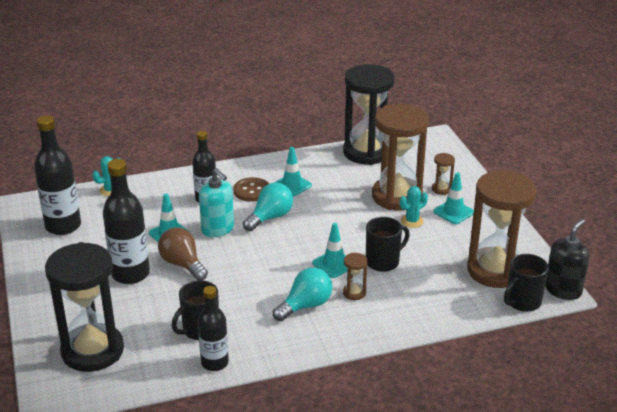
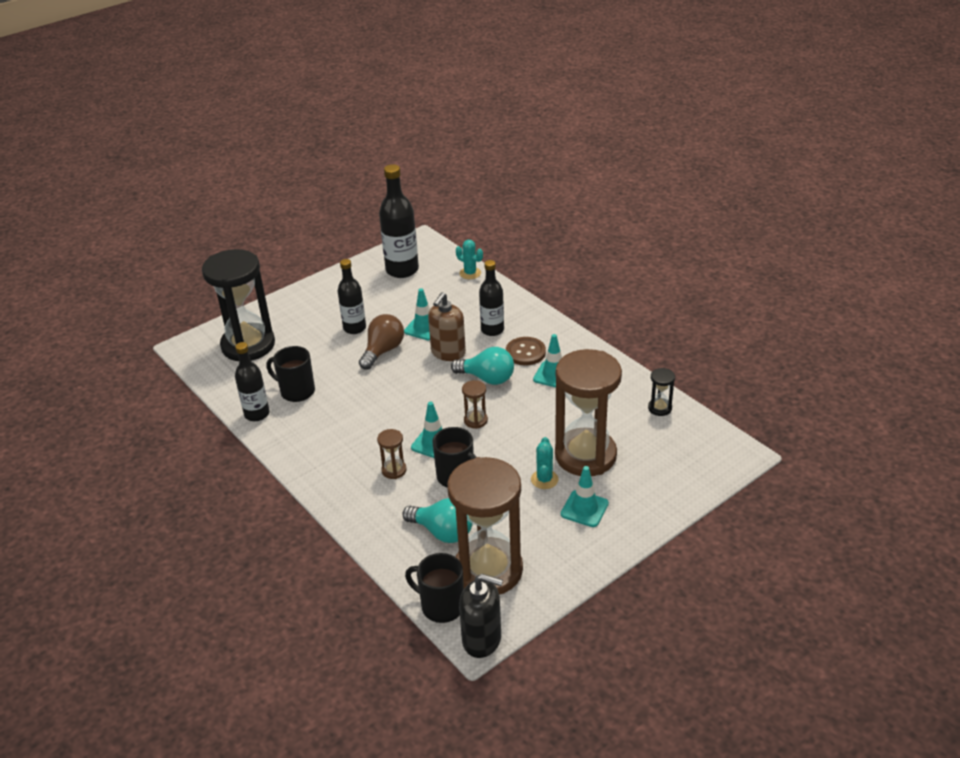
camera: 70 degrees right, 5 degrees up
black bottle [103,159,150,284] -> black bottle [338,259,366,334], size x0.65
turquoise soap dispenser [199,168,234,237] -> brown soap dispenser [428,292,466,361]
turquoise light bulb [273,268,332,321] -> turquoise light bulb moved to [402,498,472,543]
black hourglass [343,64,395,165] -> black hourglass [648,368,675,416], size x0.40
turquoise cactus [400,186,428,228] -> turquoise cactus turned 60 degrees clockwise [531,437,559,489]
brown hourglass [432,153,455,195] -> brown hourglass moved to [462,380,488,429]

